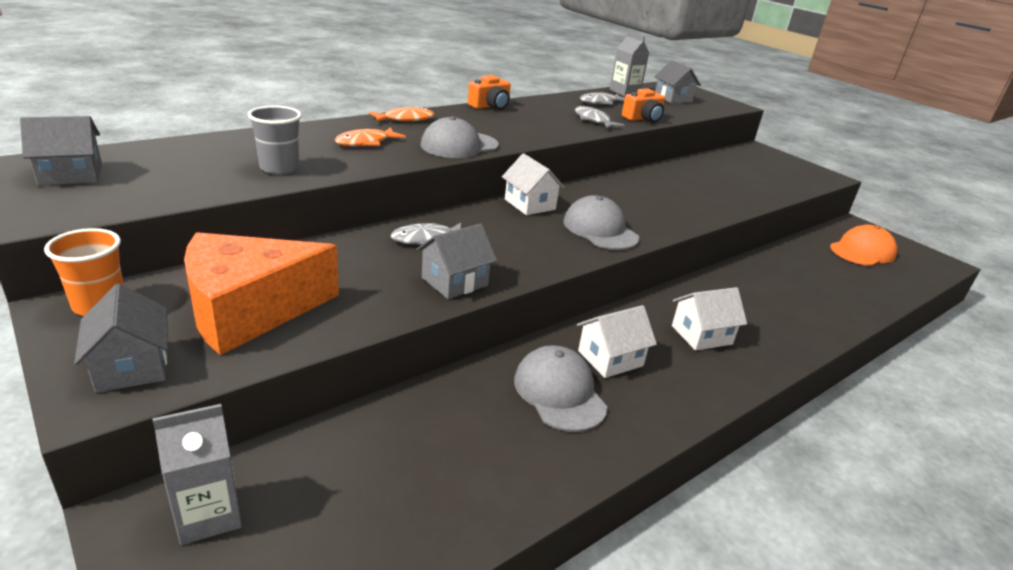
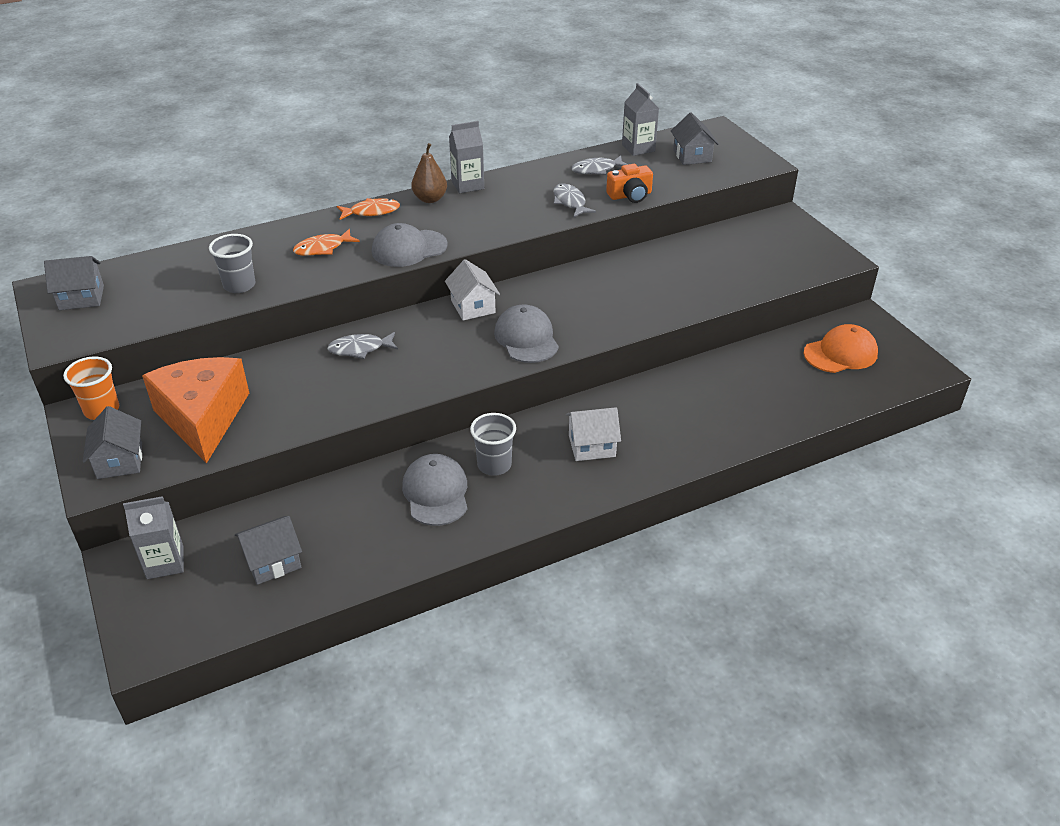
camera: 15 degrees right, 10 degrees up
orange cheese [184,232,339,355] -> orange cheese turned 90 degrees clockwise [142,357,249,464]
grey house [416,223,497,299] -> grey house moved to [235,516,302,585]
orange camera [468,75,511,110] -> grey carton [449,121,484,193]
white house [577,305,657,378] -> grey cup [470,413,516,476]
none -> brown pear [411,143,447,203]

